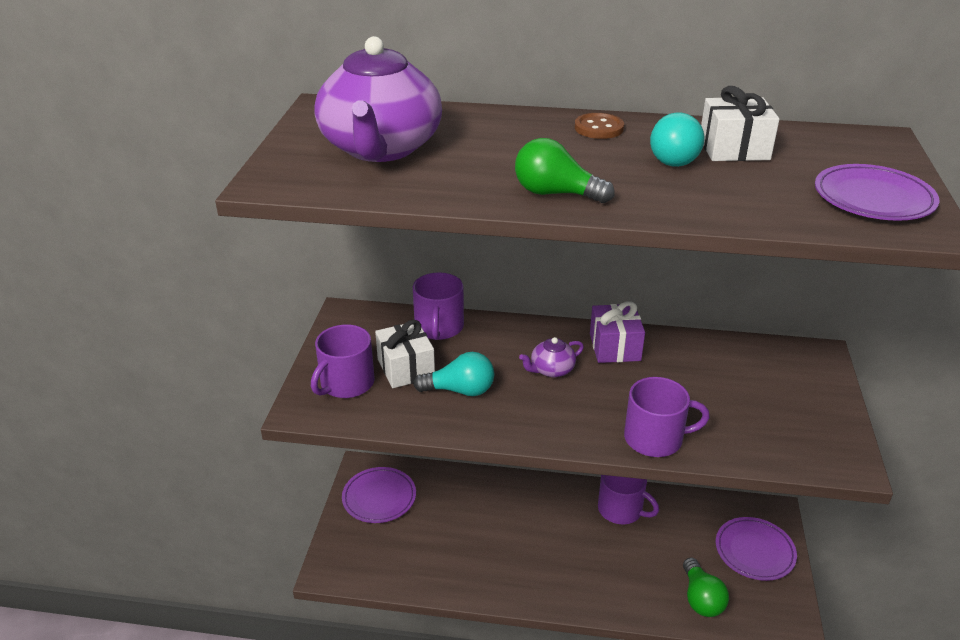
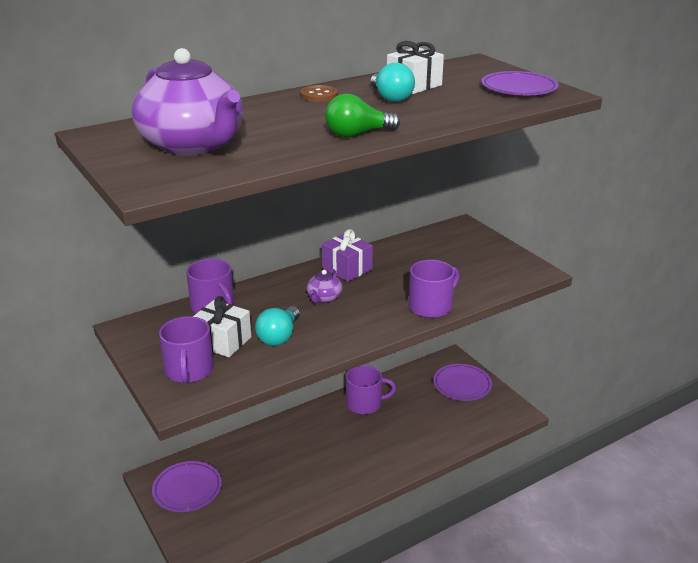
camera: 40 degrees left, 5 degrees down
turquoise light bulb [413,352,494,396] -> turquoise light bulb turned 150 degrees clockwise [255,306,300,346]
green light bulb [683,558,729,617] -> none

